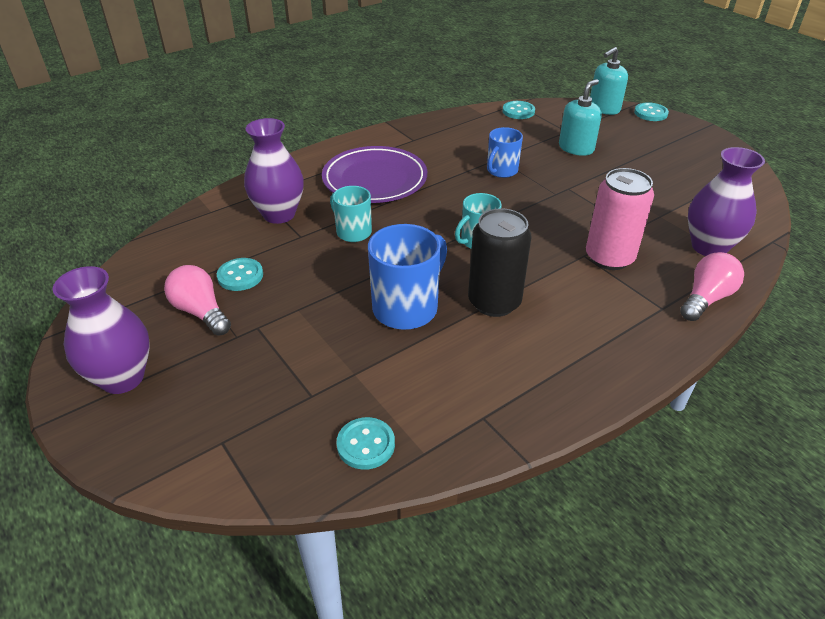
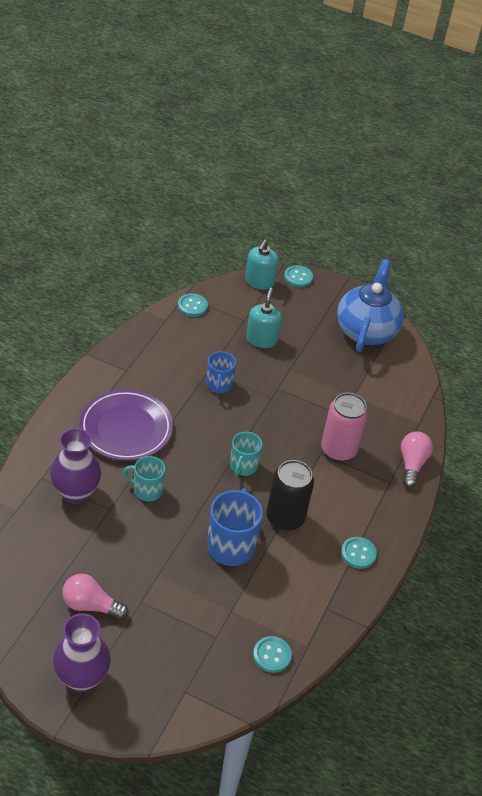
camera: 35 degrees left, 5 degrees up
turquoise button [217,258,263,291] -> turquoise button moved to [341,537,377,569]
purple vase [688,147,765,256] -> none
none -> blue teapot [337,259,404,352]

